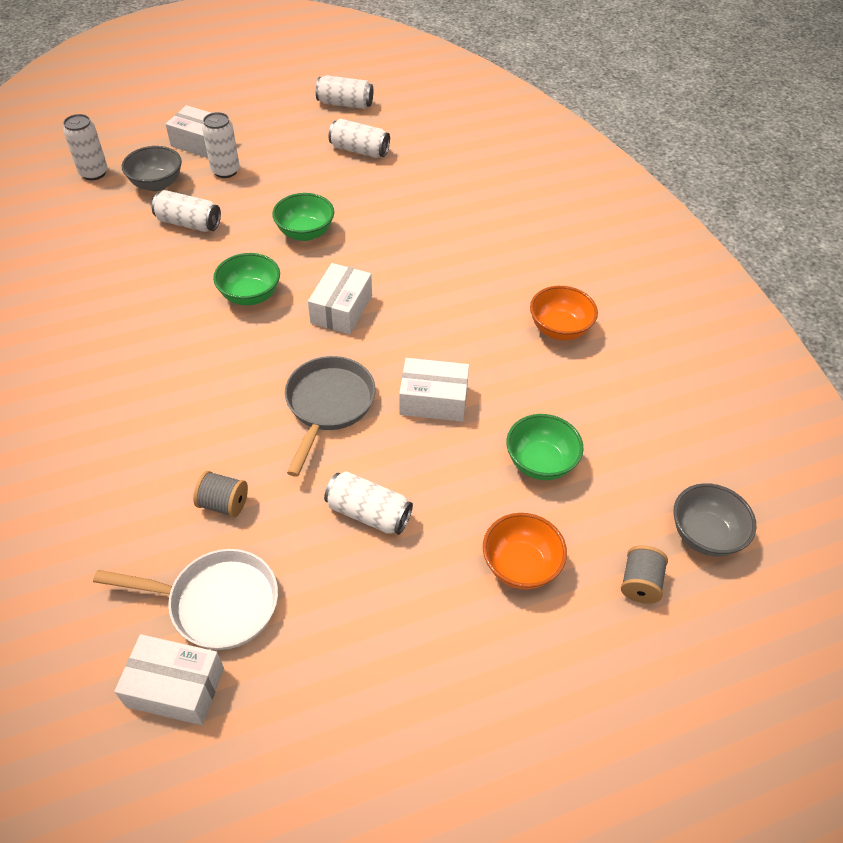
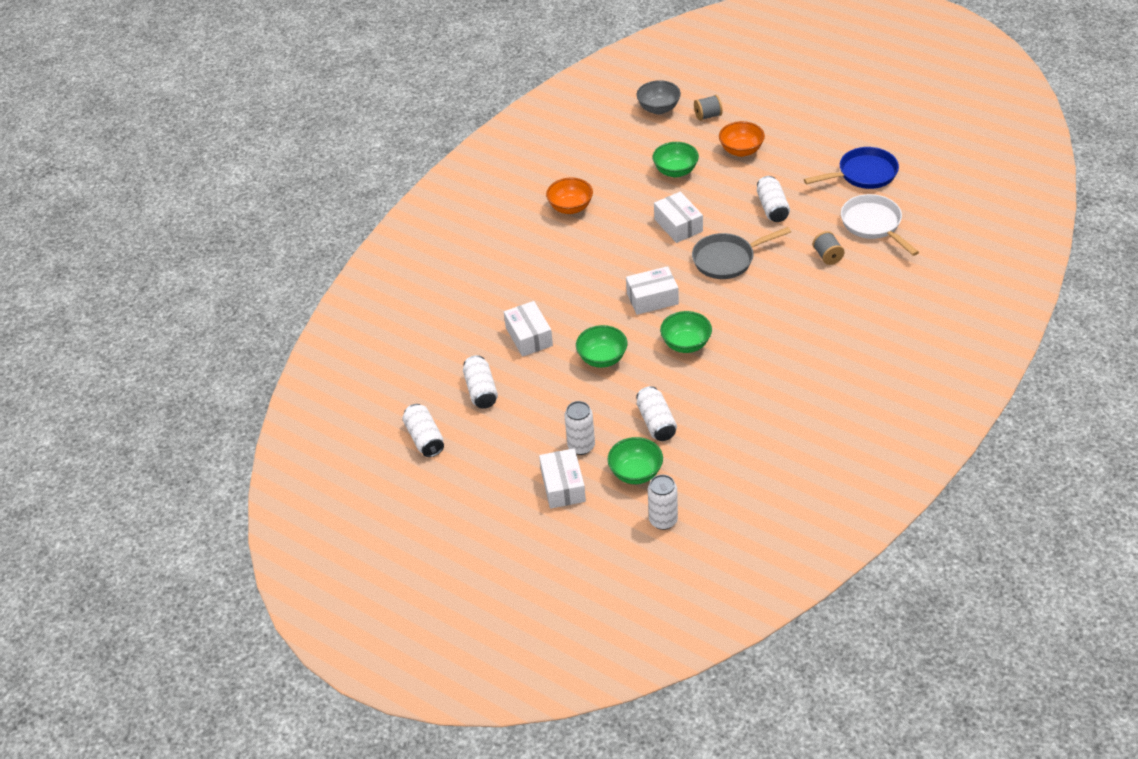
camera: 120 degrees left, 5 degrees down
white box [114,634,224,725] -> white box moved to [504,301,553,357]
grey bowl [122,146,182,191] -> green bowl [607,437,663,484]
none -> blue pan [804,147,899,189]

